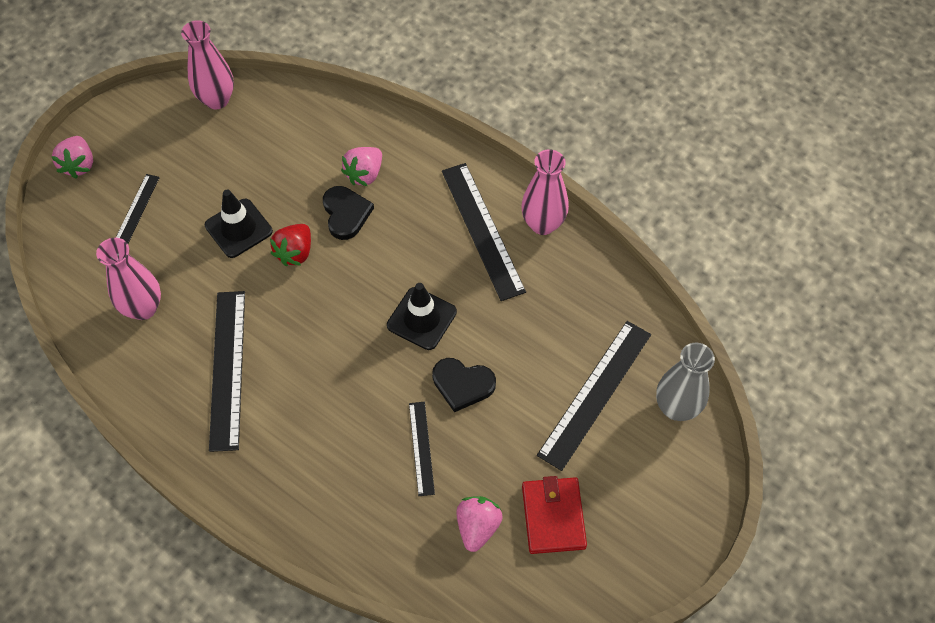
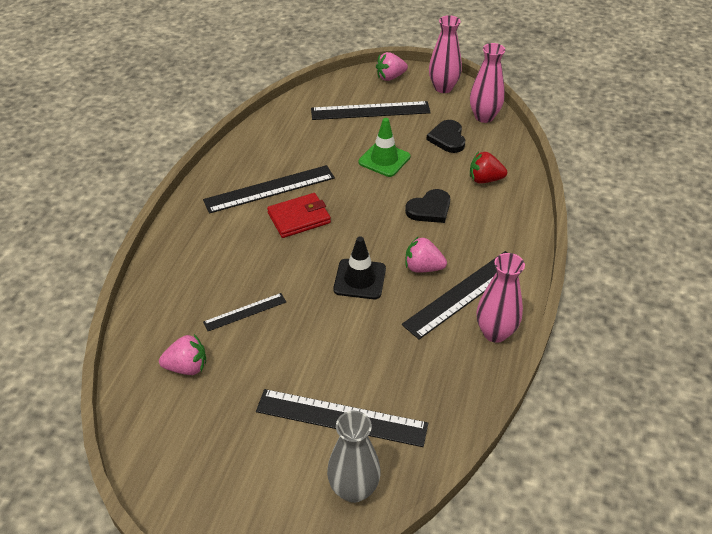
camera: 70 degrees right, 15 degrees down
pink vase [96,238,161,320] -> pink vase moved to [429,15,462,93]
black ruler [116,174,160,244] -> black ruler [311,101,431,120], size x1.82
black traffic cone [205,190,273,258] -> green traffic cone [358,118,410,177]
red strawberry [270,224,311,266] -> red strawberry moved to [470,152,507,183]
pink strawberry [341,147,382,186] -> pink strawberry moved to [406,236,447,273]
black heart [432,358,496,412] -> black heart moved to [426,120,465,153]
red wallet [522,476,587,554] -> red wallet moved to [267,193,331,238]

